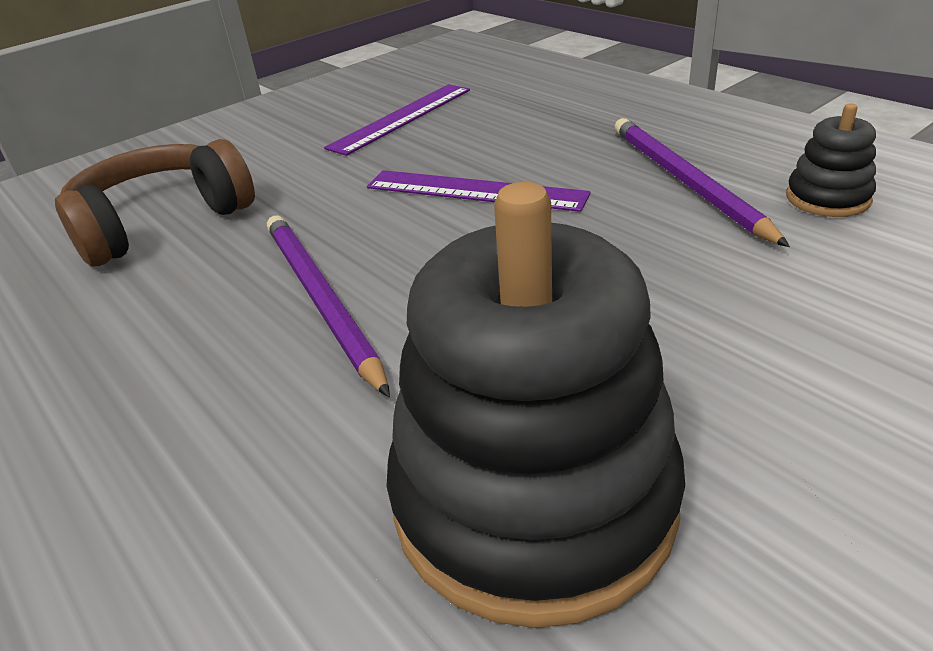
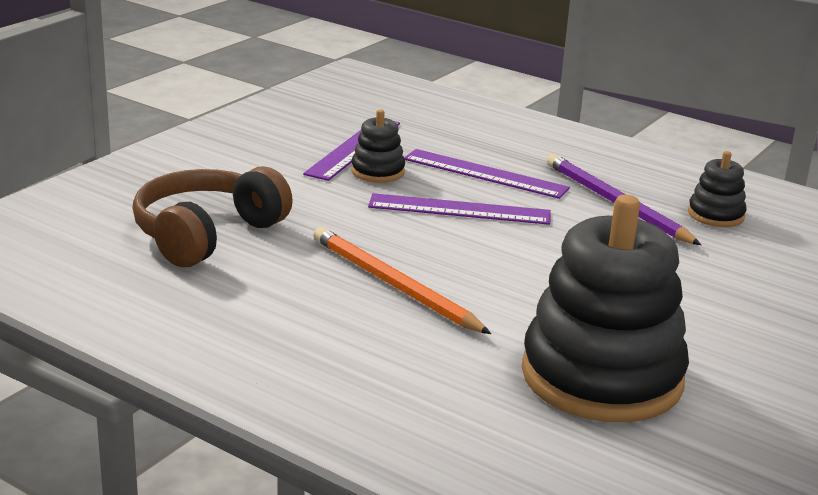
camera: 20 degrees left, 10 degrees down
purple pencil [267,216,390,398] -> orange pencil [313,227,491,334]
none -> black stacking toy [351,109,405,183]
none -> purple ruler [404,149,570,199]

